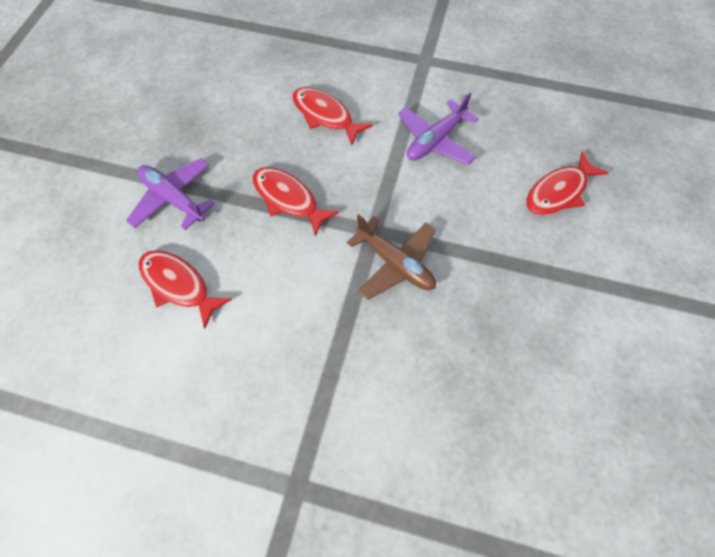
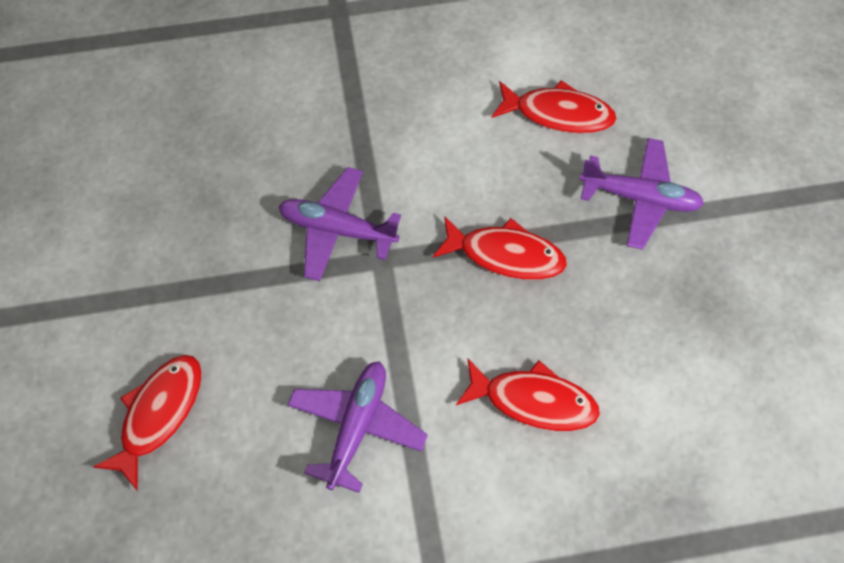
camera: 155 degrees right, 0 degrees up
brown plane [347,214,436,300] -> purple plane [279,167,401,281]

